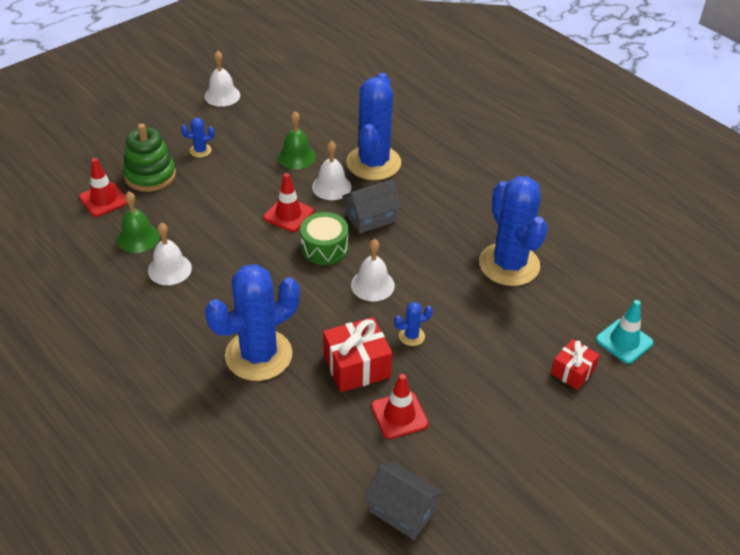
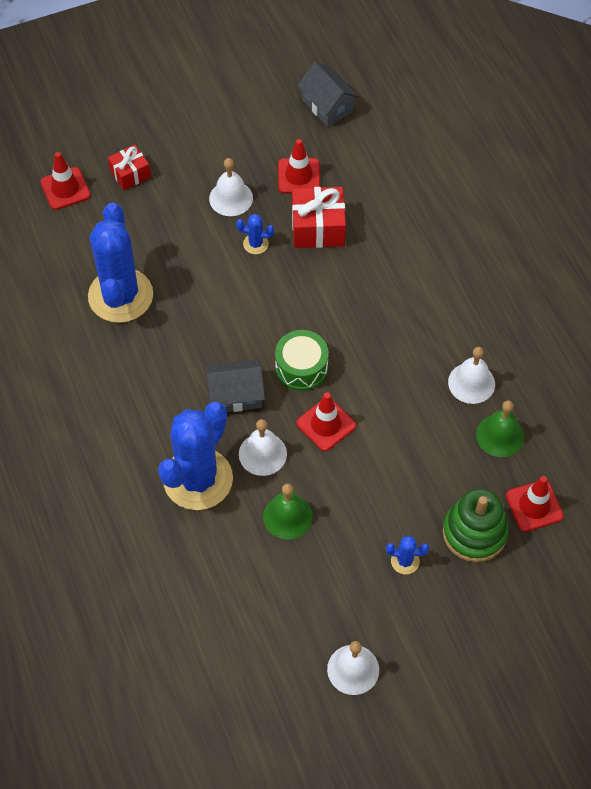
camera: 160 degrees left, 15 degrees up
blue cactus [205,264,300,381] -> none
white bell [351,239,395,301] -> white bell moved to [209,158,253,216]
turquoise traffic cone [596,300,653,364] -> red traffic cone [40,152,91,210]

